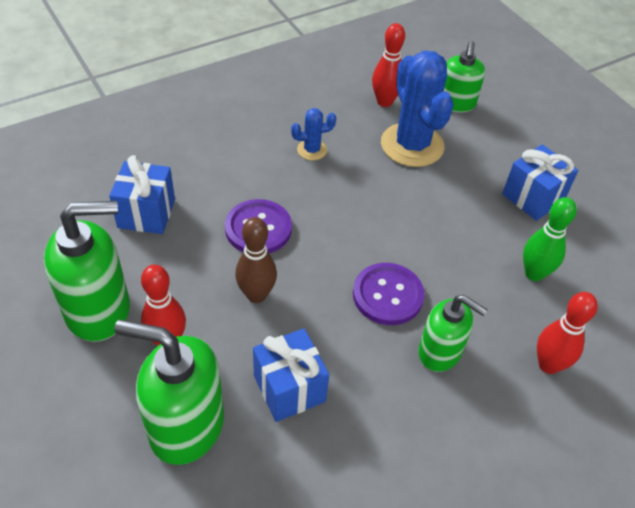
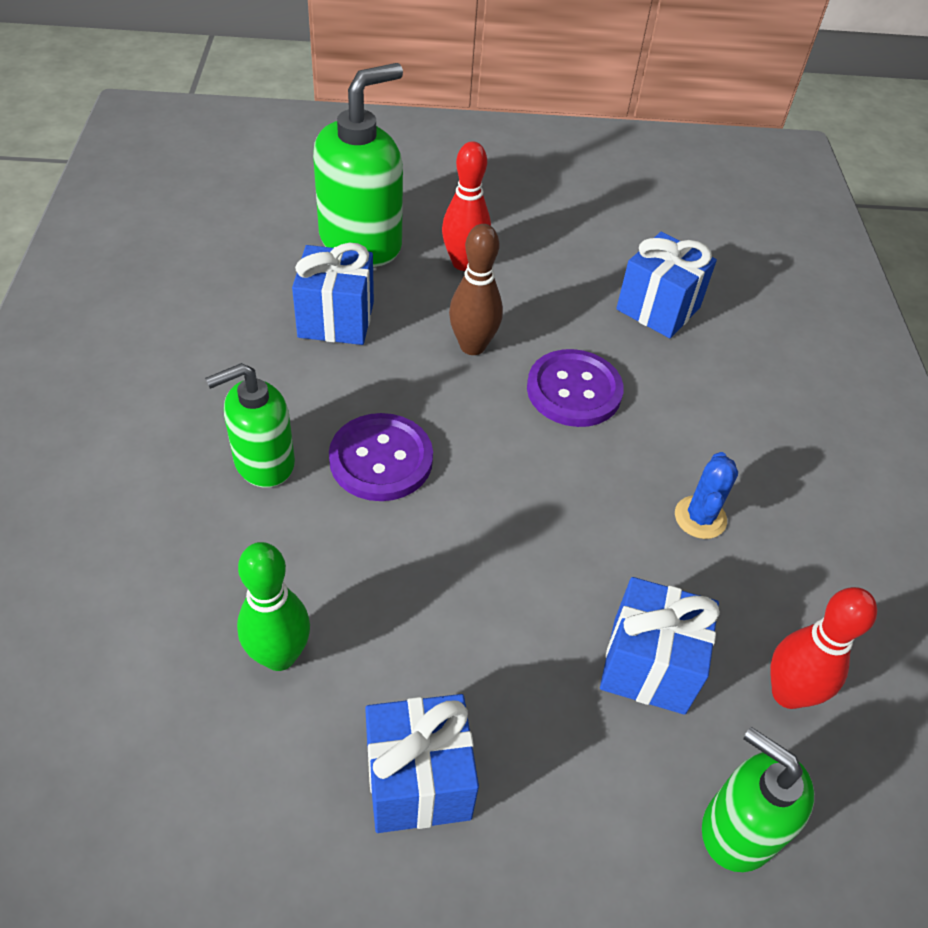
camera: 120 degrees right, 0 degrees up
green soap dispenser [44,201,130,342] -> none
blue cactus [381,51,454,167] -> blue gift [600,577,720,715]
red bowling pin [537,292,598,374] -> none

